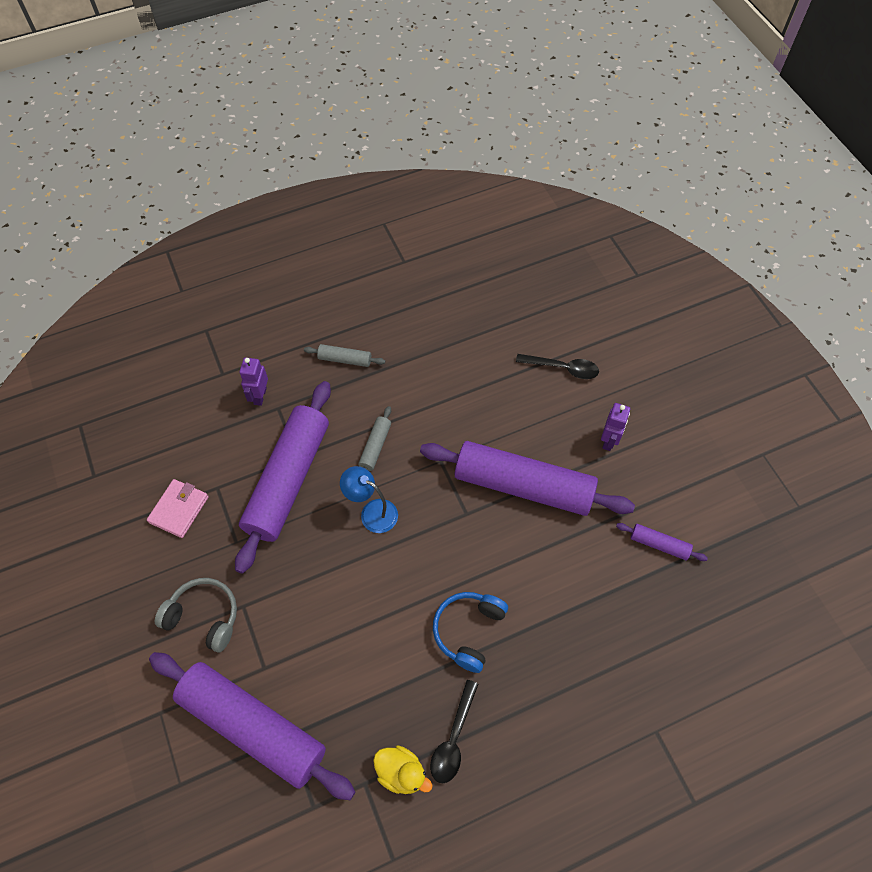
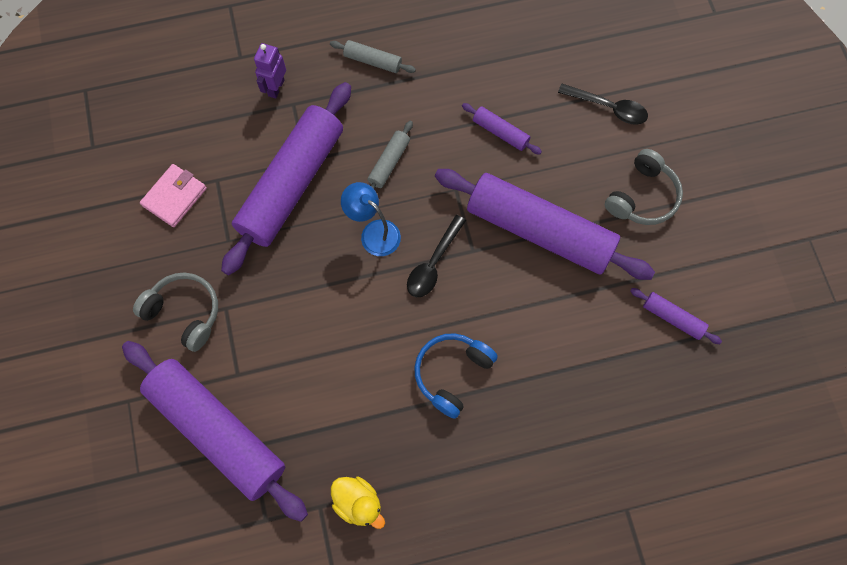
camera: 10 degrees right, 10 degrees up
black spoon [430,680,478,783] -> black spoon moved to [407,215,466,297]
purple robot [601,403,630,451] -> grey headphones [605,149,683,225]
none -> purple rolling pin [462,103,542,155]

